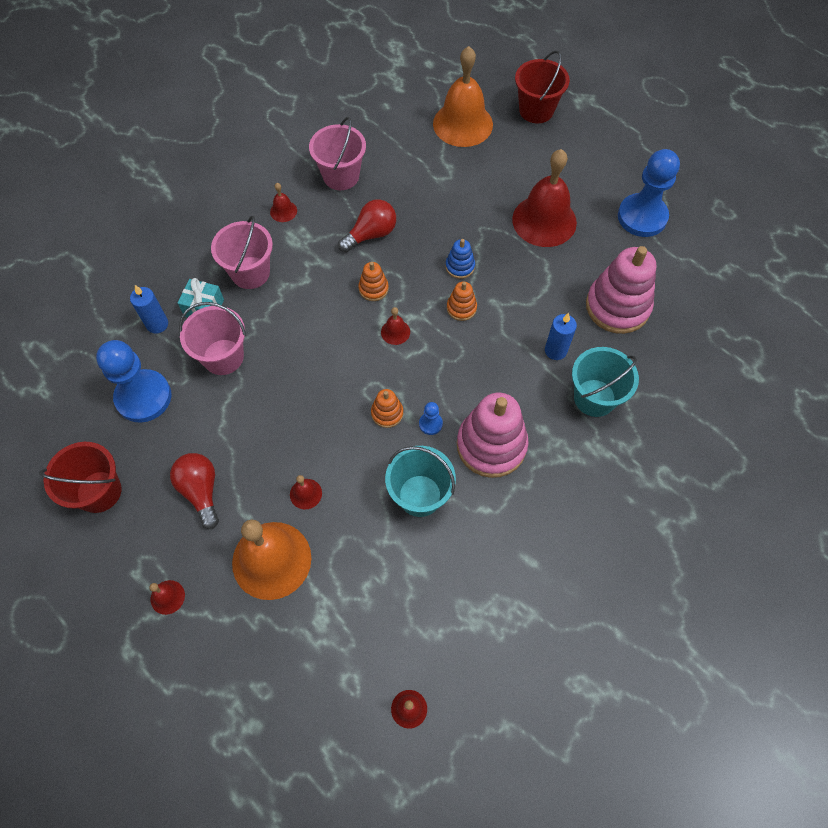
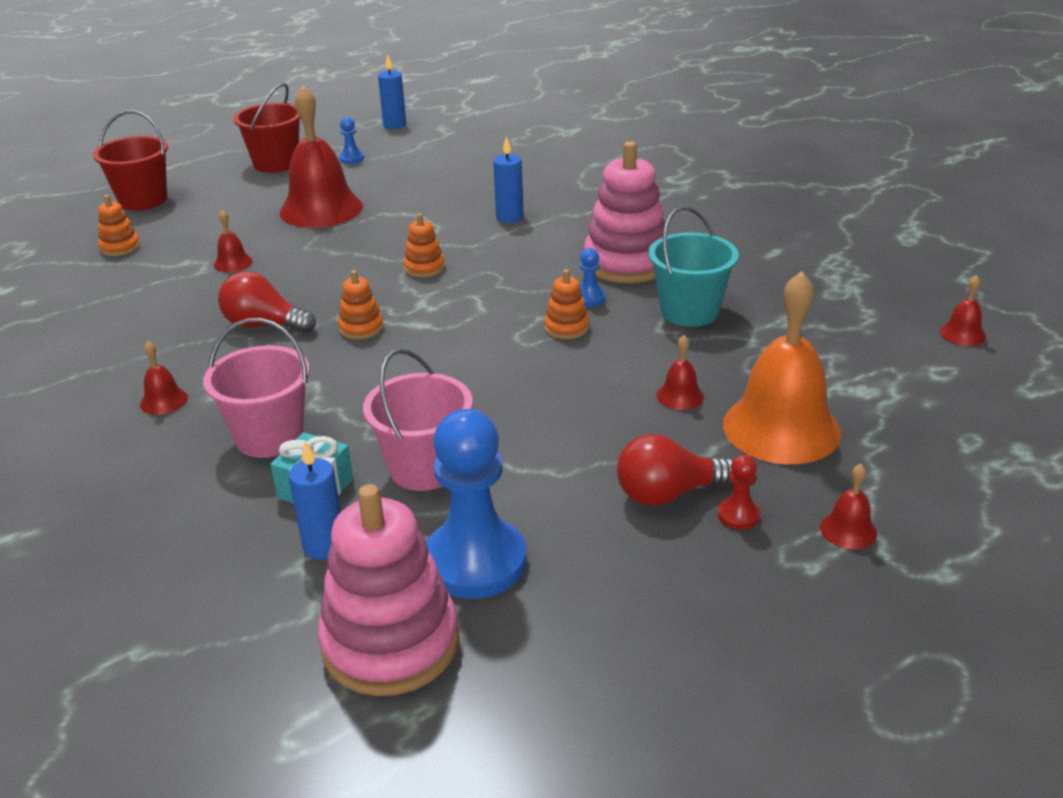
camera: 80 degrees left, 30 degrees down
red bucket [39,442,121,513] -> red bucket moved to [233,83,300,173]
pink bucket [309,117,366,190] -> none
red light bulb [338,199,396,252] -> red light bulb turned 45 degrees counterclockwise [218,271,316,333]
red bell [381,307,410,345] -> red bell moved to [214,210,253,272]
orange bell [433,46,493,147] -> orange stacking toy [98,195,140,256]
blue stacking toy [445,239,475,279] -> none
turquoise bucket [572,347,639,417] -> none
pink stacking toy [586,246,656,334] -> pink stacking toy moved to [318,484,459,696]
blue pawn [618,149,680,237] -> blue pawn [339,117,364,164], size x0.42
none -> blue candle [378,54,406,129]
none -> red pawn [718,455,760,530]

